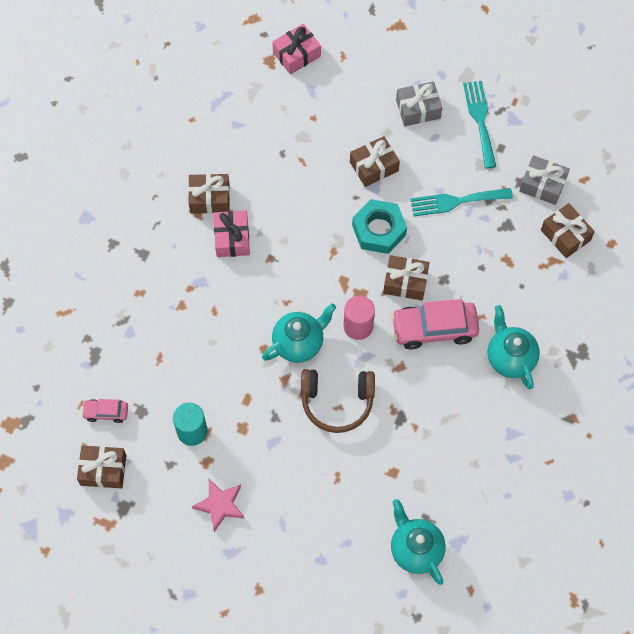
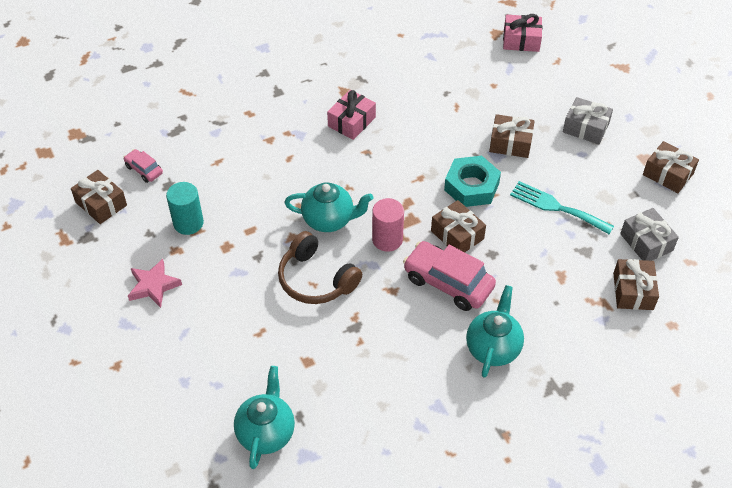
camera: 40 degrees right, 15 degrees down
brown gift [188,174,230,214] -> brown gift moved to [643,141,699,193]
turquoise fork [463,81,496,169] -> none

